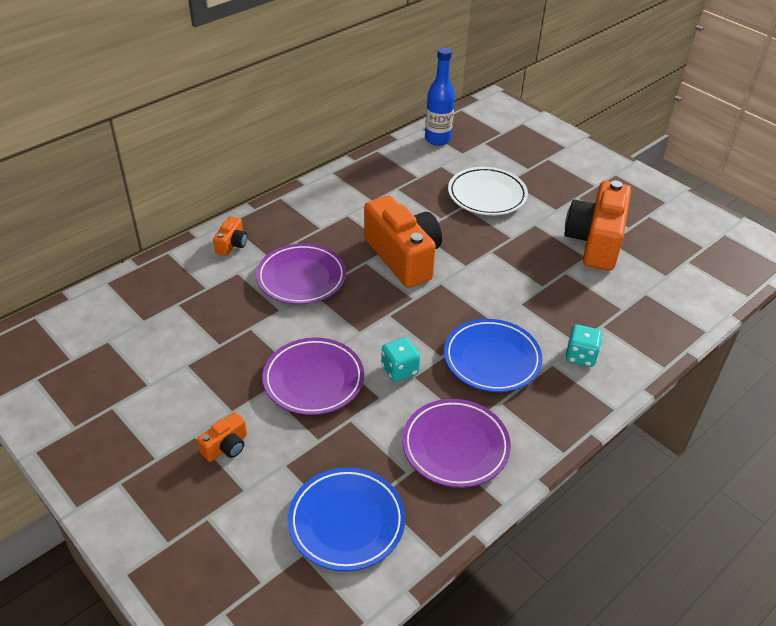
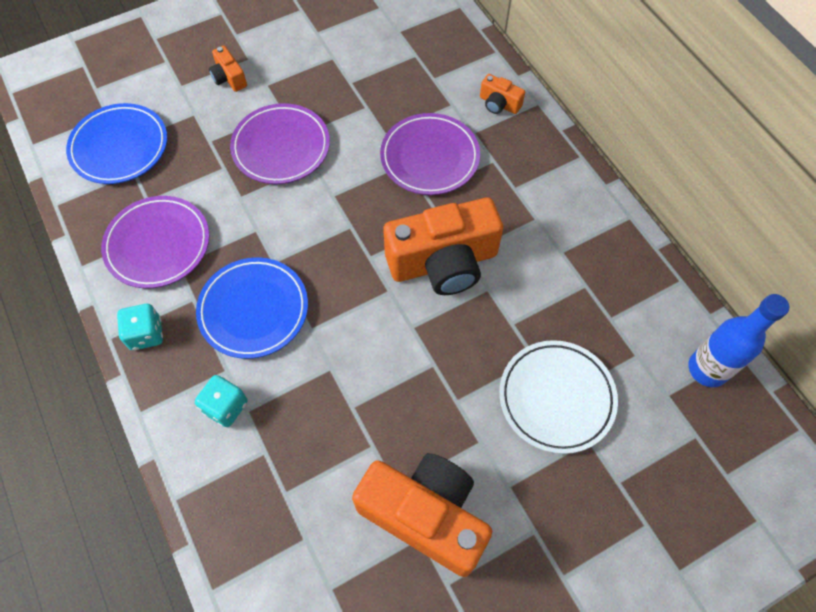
camera: 105 degrees right, 20 degrees up
turquoise dice [381,337,420,382] -> turquoise dice moved to [117,304,163,350]

